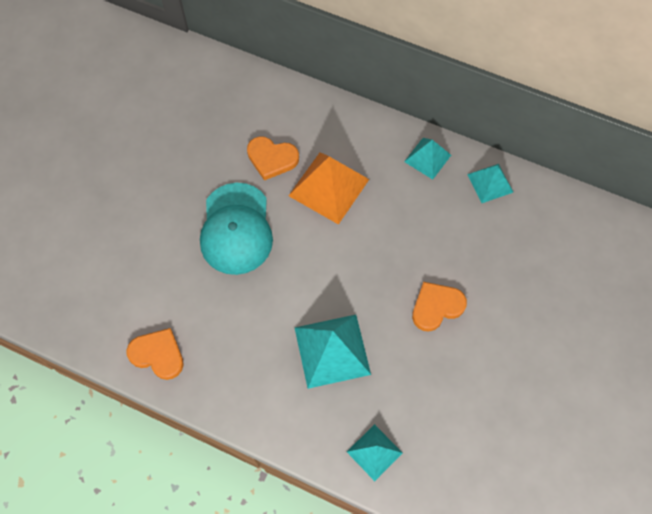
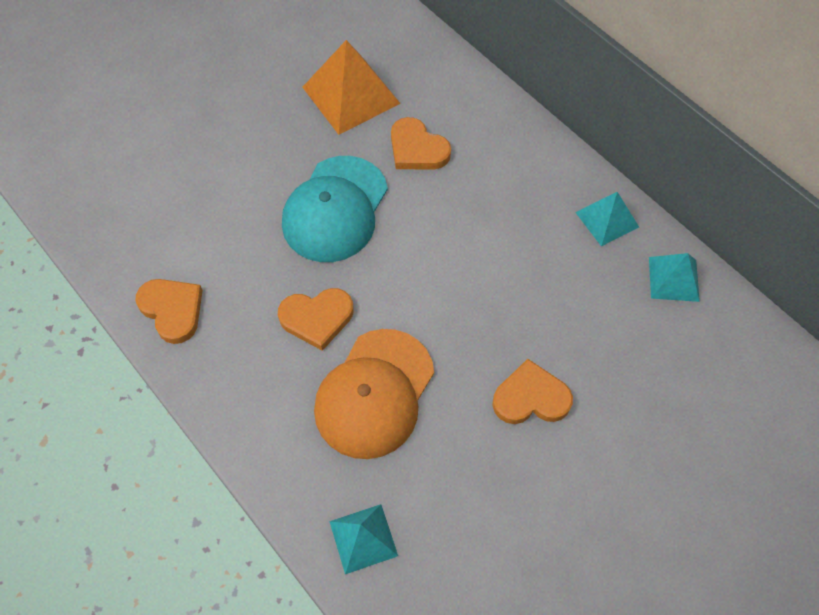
camera: 25 degrees right, 5 degrees down
orange pyramid [289,152,369,225] -> orange pyramid moved to [302,40,401,135]
turquoise pyramid [295,315,371,389] -> orange cap [314,329,434,459]
none -> orange heart [278,288,354,351]

